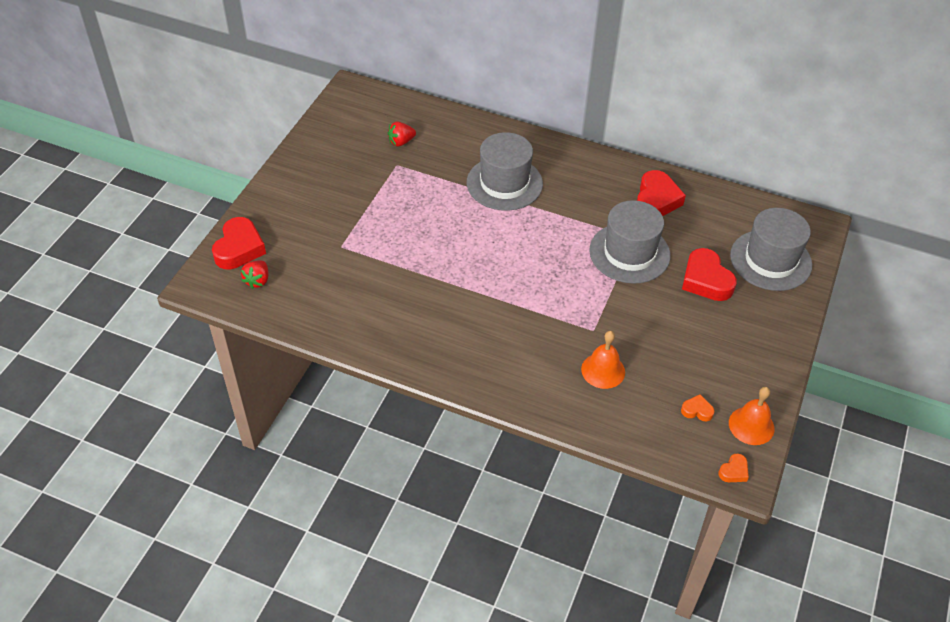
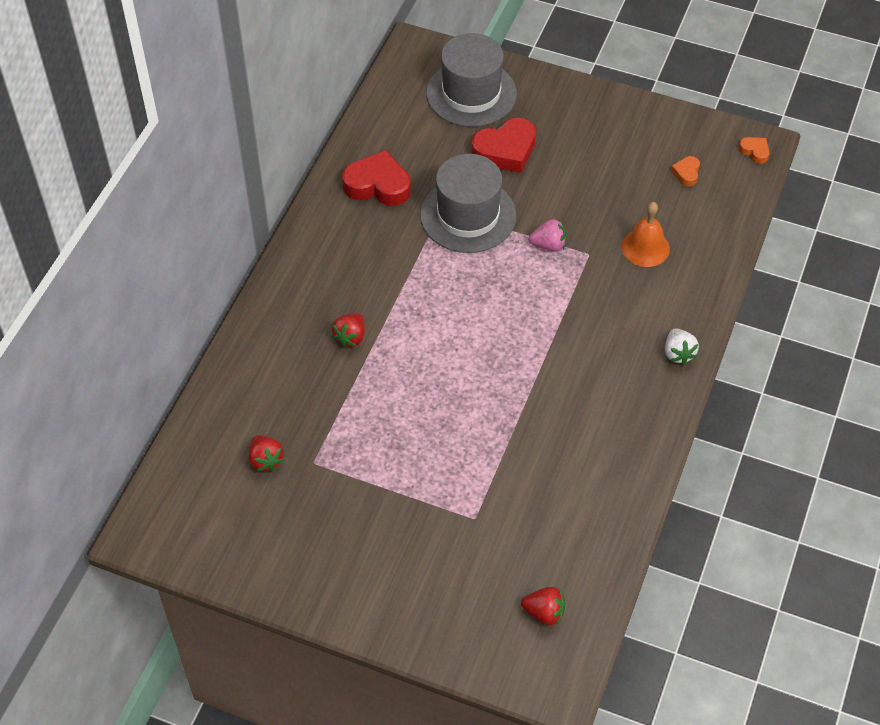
camera: 90 degrees left, 5 degrees up
red heart [212,217,266,269] -> none
grey hat [467,132,543,211] -> red strawberry [331,313,365,348]
orange bell [729,387,775,445] -> none
none -> pink strawberry [529,219,567,252]
none -> white strawberry [665,328,699,365]

